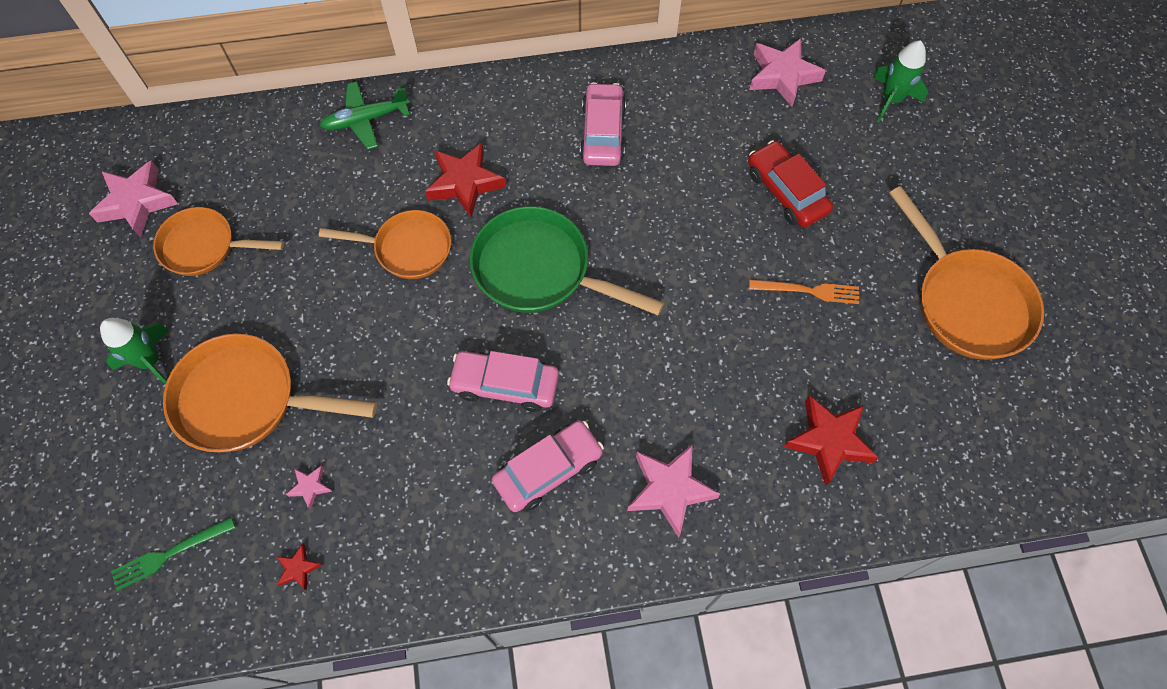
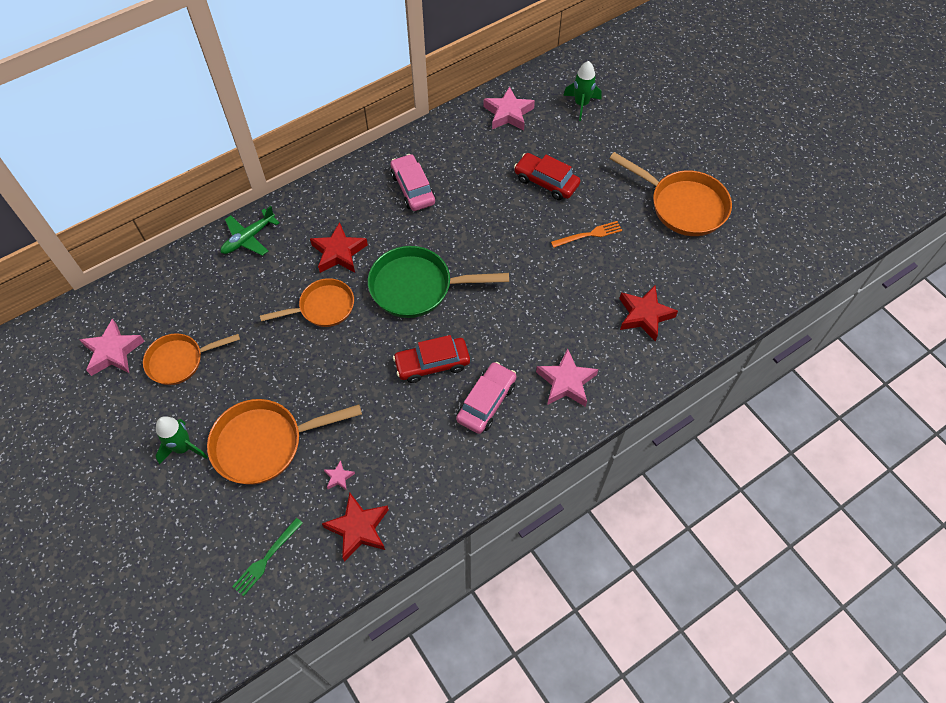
camera: 25 degrees left, 5 degrees down
red star [276,544,322,590] -> red star [322,492,389,562], size x2.10
pink car [447,351,559,412] -> red car [393,335,470,383]

